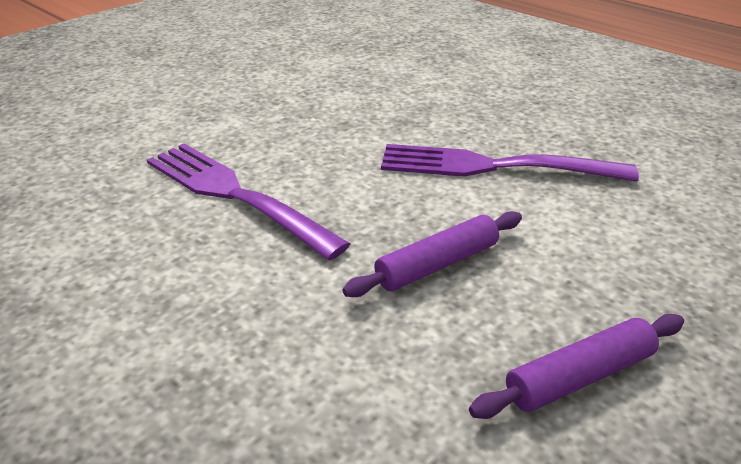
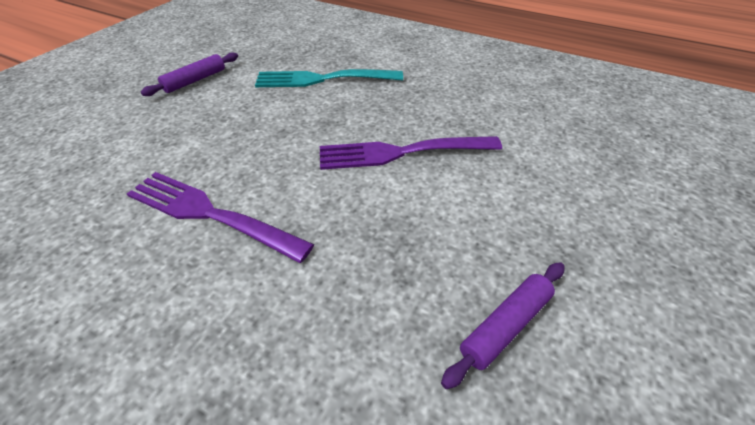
camera: 15 degrees left, 10 degrees up
purple rolling pin [343,211,522,297] -> purple rolling pin moved to [141,52,238,96]
none -> turquoise fork [255,69,403,87]

